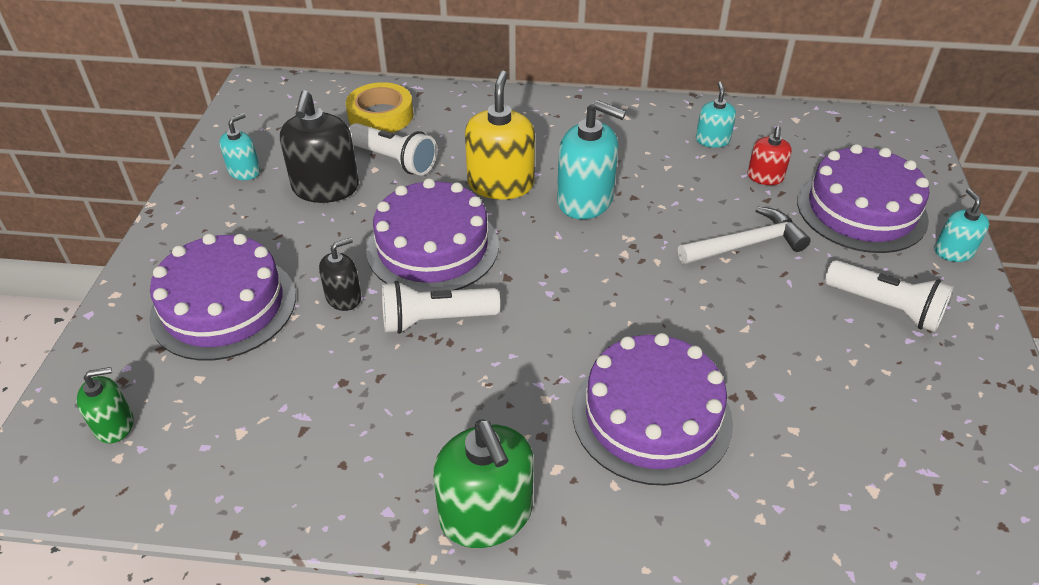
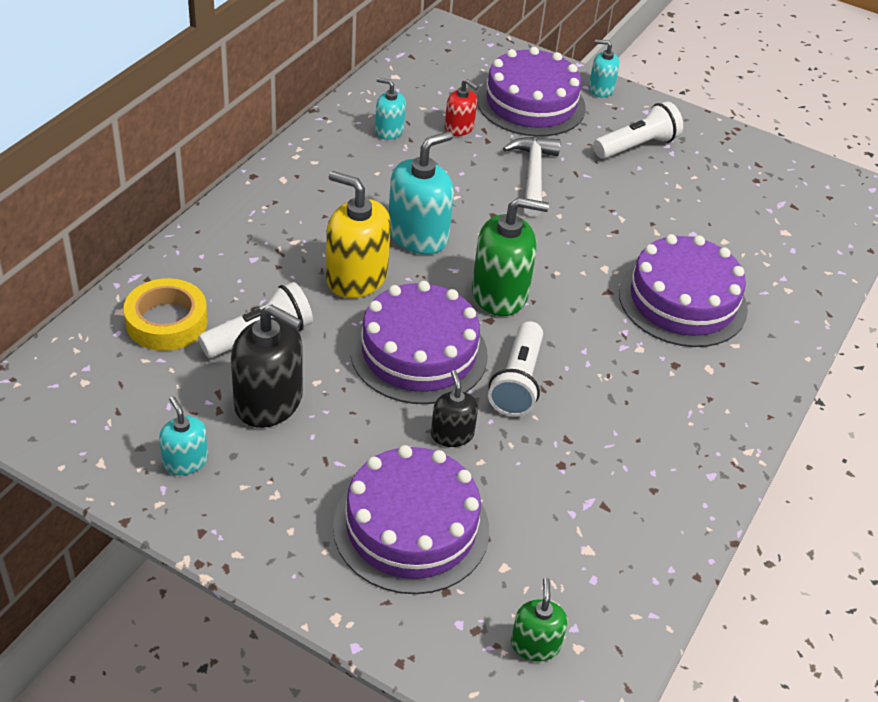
camera: 70 degrees left, 0 degrees up
green soap dispenser [433,419,534,548] -> green soap dispenser moved to [472,197,549,316]

